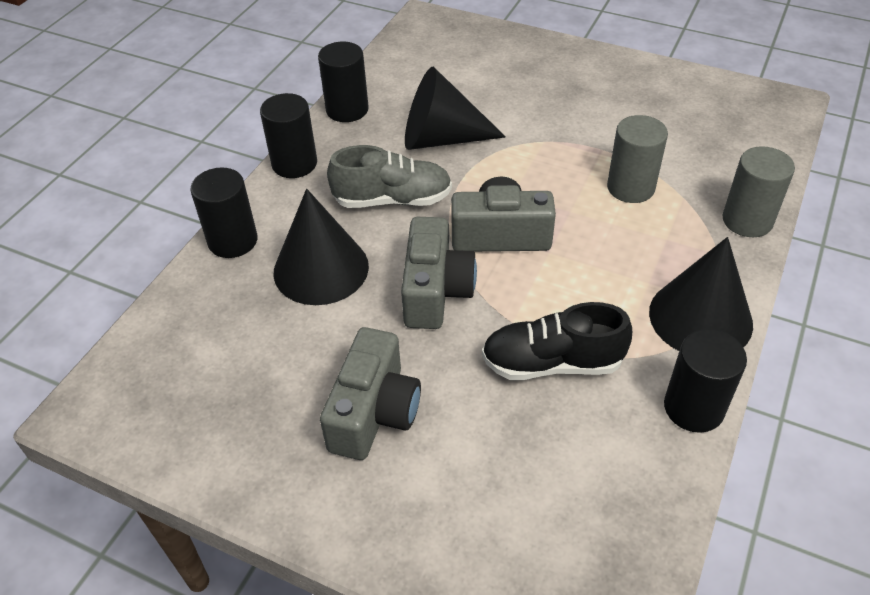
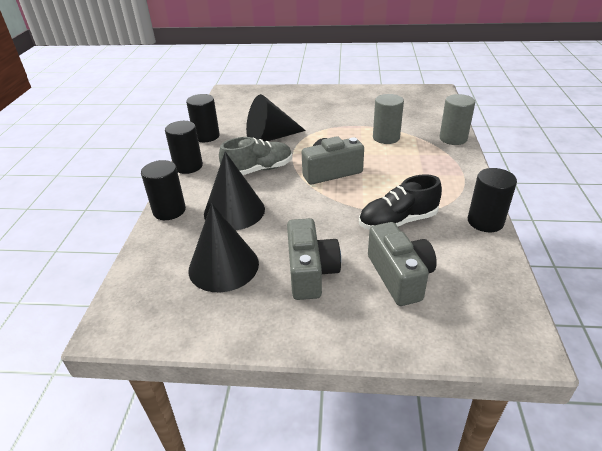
camera: 20 degrees left, 10 degrees down
grey camera [401,217,477,329] -> grey camera moved to [368,222,437,306]
black cone [649,237,753,351] -> black cone moved to [188,203,259,292]

